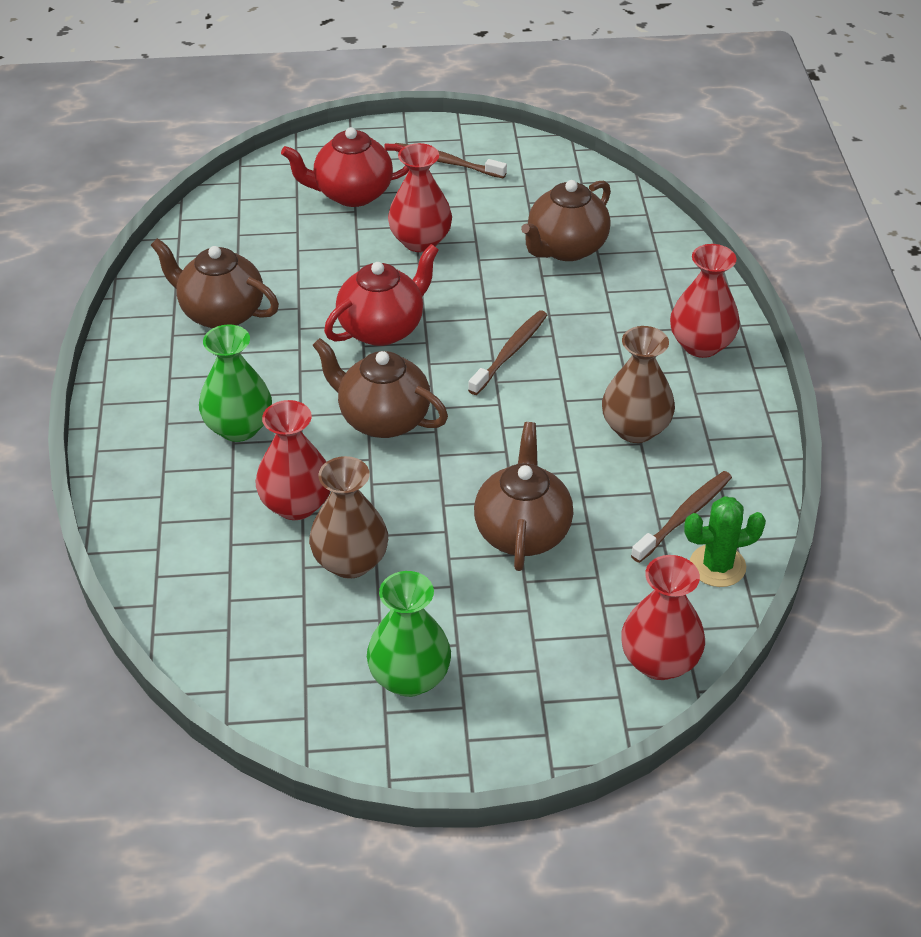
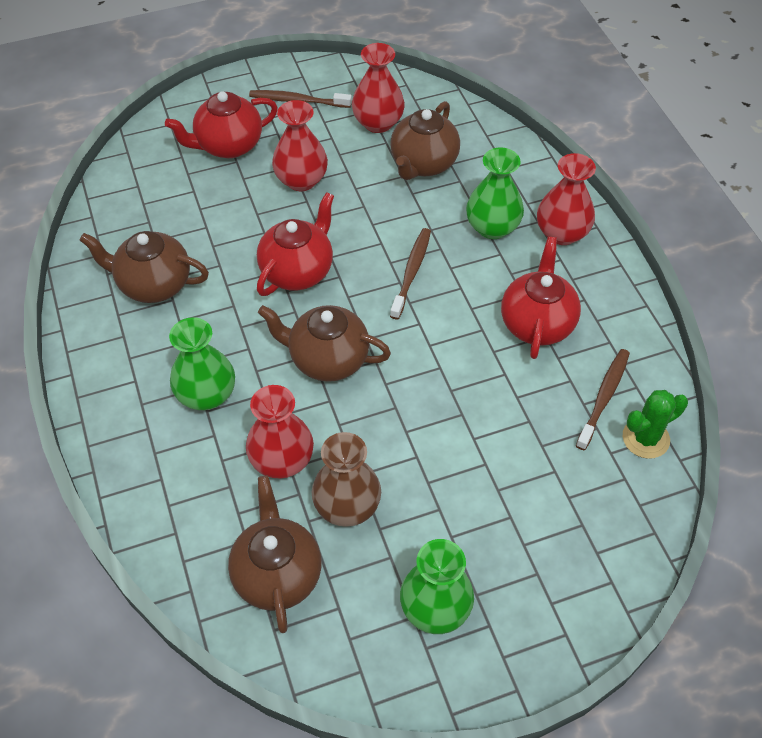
camera: 15 degrees left, 10 degrees up
brown teapot [474,422,573,571] -> brown teapot moved to [228,476,322,633]
brown vase [602,326,675,443] -> red teapot [501,237,581,359]
red vase [621,555,705,680] -> red vase moved to [352,43,405,133]
none -> green vase [466,147,524,239]

